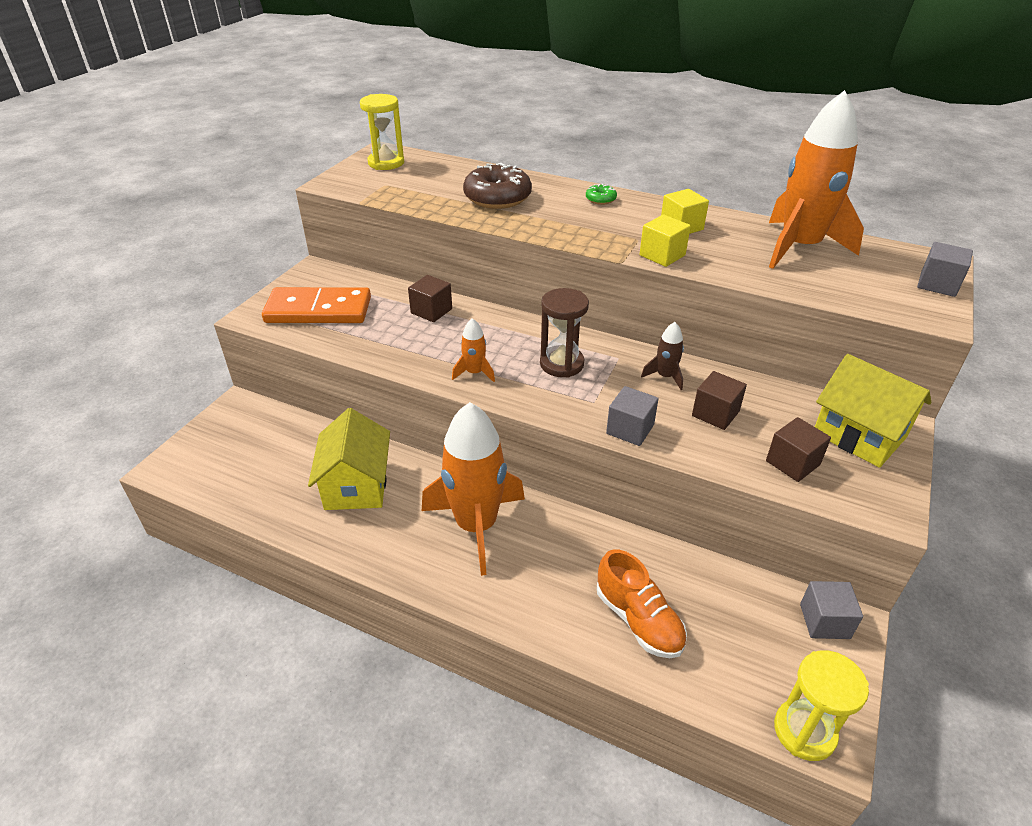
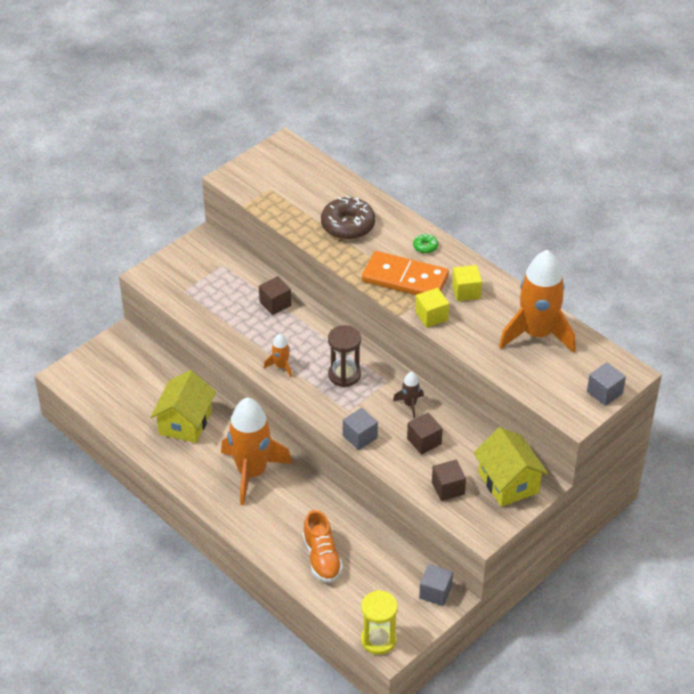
camera: 20 degrees right, 5 degrees up
orange domino [262,287,371,323] -> orange domino moved to [362,251,449,295]
yellow hourglass [360,94,404,170] -> none

